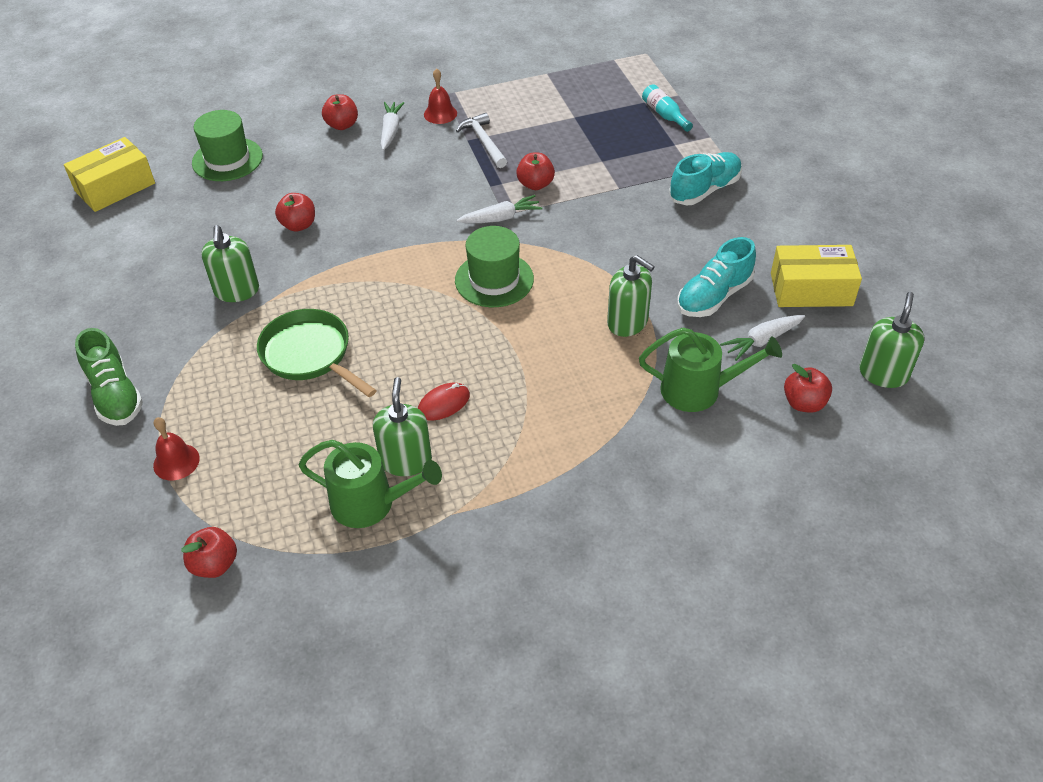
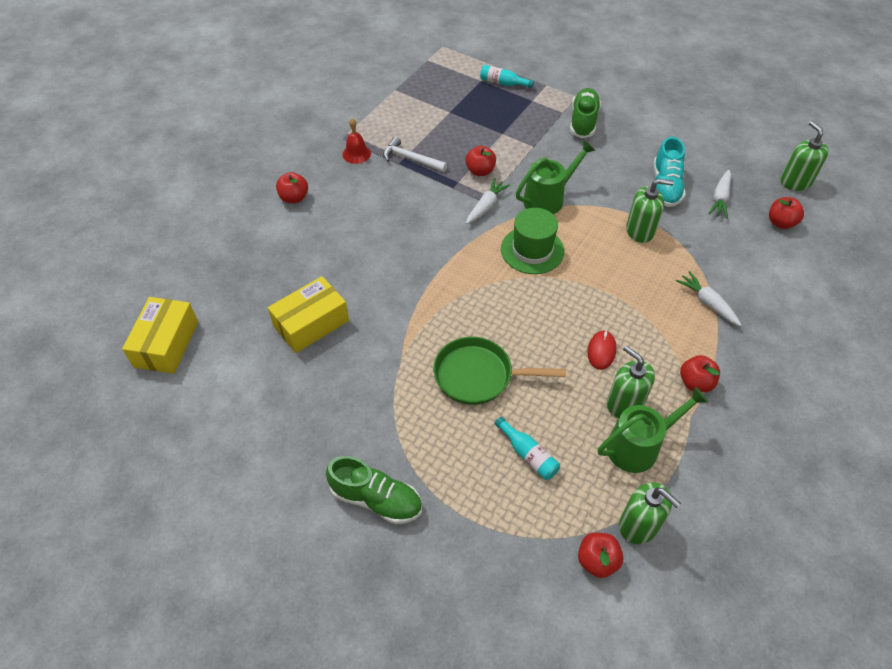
camera: 40 degrees left, 5 degrees up
red bell [153,417,200,480] -> none
green hat [192,110,263,181] -> none
green soap dispenser [201,225,259,302] -> green soap dispenser moved to [619,482,681,544]
red apple [275,193,315,232] -> red apple moved to [680,355,720,392]
white carrot [381,102,404,150] -> white carrot moved to [676,271,741,326]
green watering can [639,328,782,412] -> green watering can moved to [516,141,596,214]
turquoise shoe [669,152,742,205] -> green shoe [570,88,601,138]
yellow box [771,245,862,307] -> yellow box moved to [268,276,349,353]
none -> turquoise bottle [495,416,560,480]

